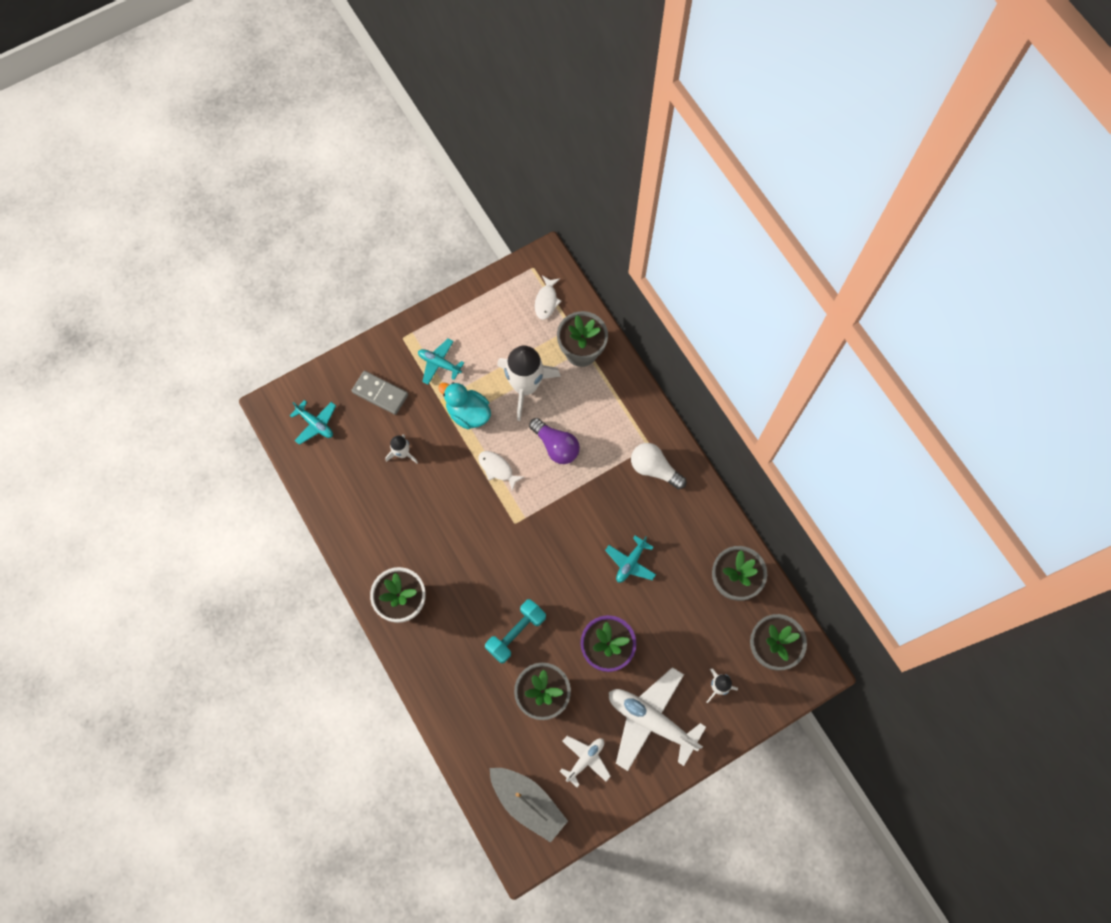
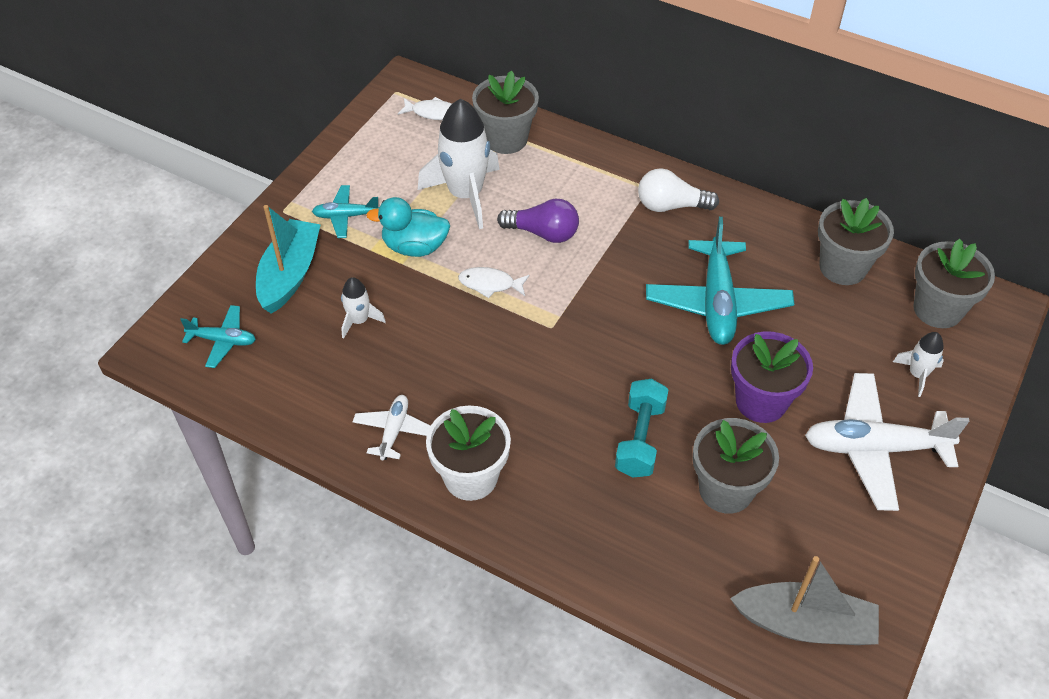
camera: 30 degrees left, 20 degrees down
grey domino [351,371,408,415] -> turquoise boat [256,205,321,314]
white fish [535,276,561,320] -> white fish turned 60 degrees counterclockwise [398,97,452,120]
white plane [560,736,611,787] -> white plane moved to [352,395,431,460]
turquoise plane [605,536,656,583] -> turquoise plane [646,217,794,345], size x1.90

